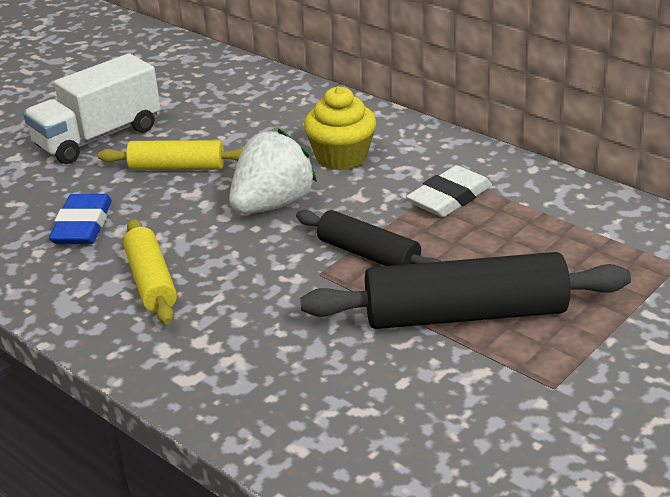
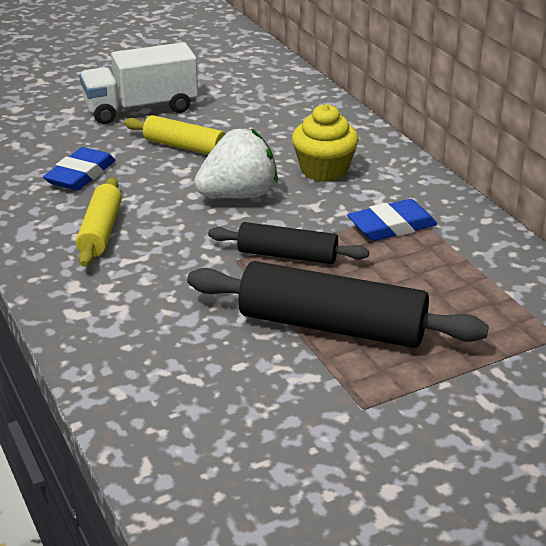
camera: 20 degrees right, 0 degrees up
black rolling pin [296,210,441,266] -> black rolling pin turned 45 degrees counterclockwise [208,222,369,264]
white eraser [406,165,492,217] -> blue eraser [347,199,437,241]

